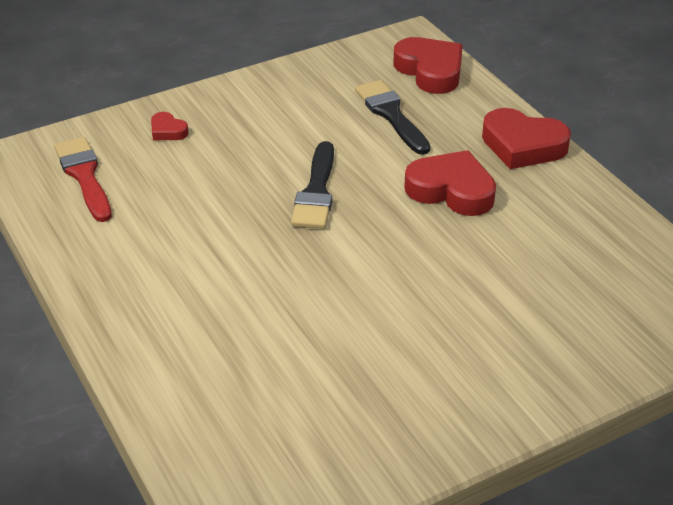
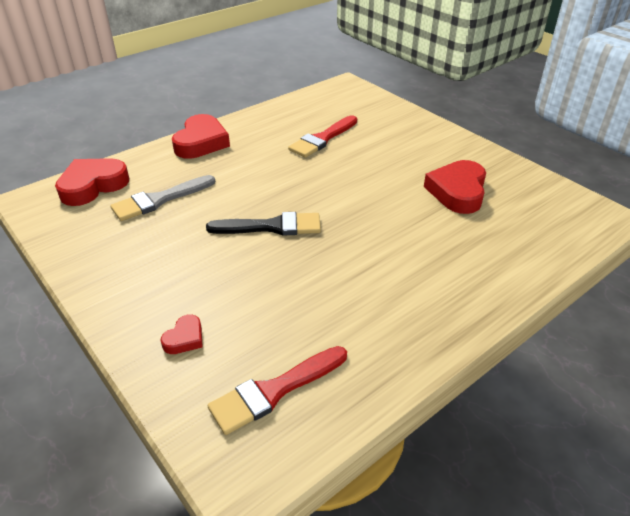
camera: 100 degrees left, 0 degrees up
black brush [355,80,430,155] -> grey brush [110,175,215,221]
red heart [404,150,496,216] -> red heart moved to [424,160,486,214]
none -> red brush [288,115,357,158]

